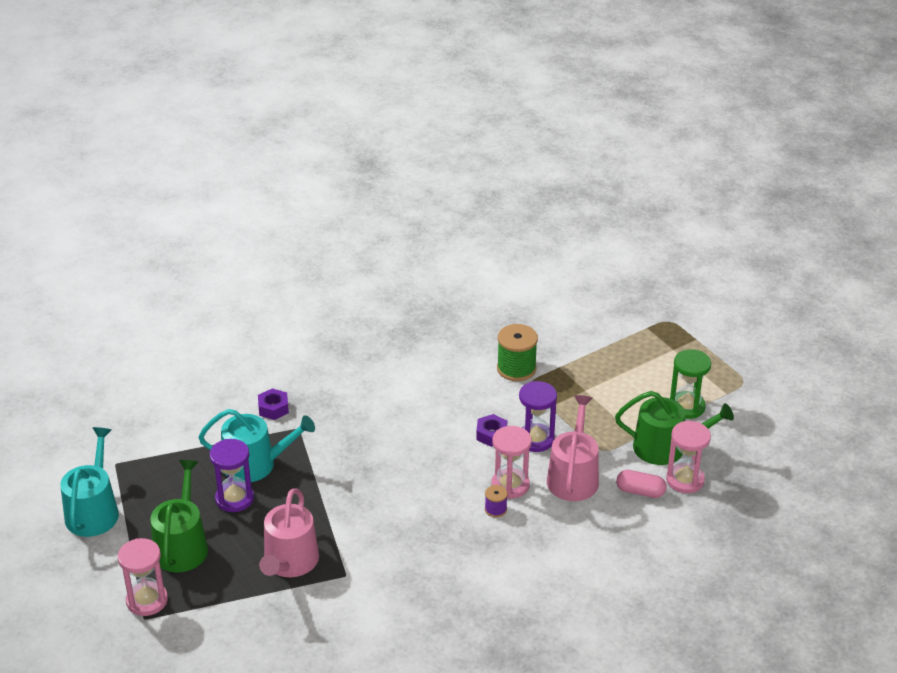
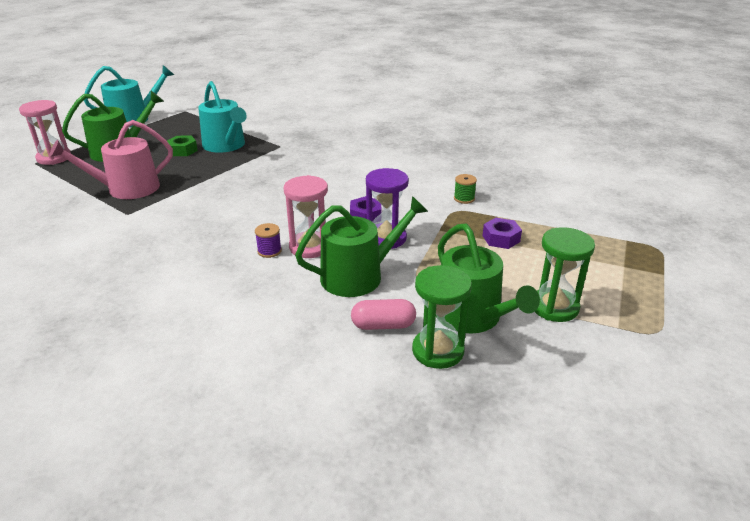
camera: 55 degrees right, 5 degrees down
purple hourglass [209,439,254,512] -> green nut [167,136,198,156]
purple nut [258,388,289,420] -> purple nut moved to [482,218,522,249]
green spool [497,324,538,381] -> green spool [454,174,477,204], size x0.51
pink watering can [547,395,599,501] -> green watering can [295,196,428,297]
pink capsule [616,470,667,498] -> pink capsule turned 75 degrees counterclockwise [351,299,416,330]
pink hourglass [666,421,711,493] -> green hourglass [412,265,472,369]

